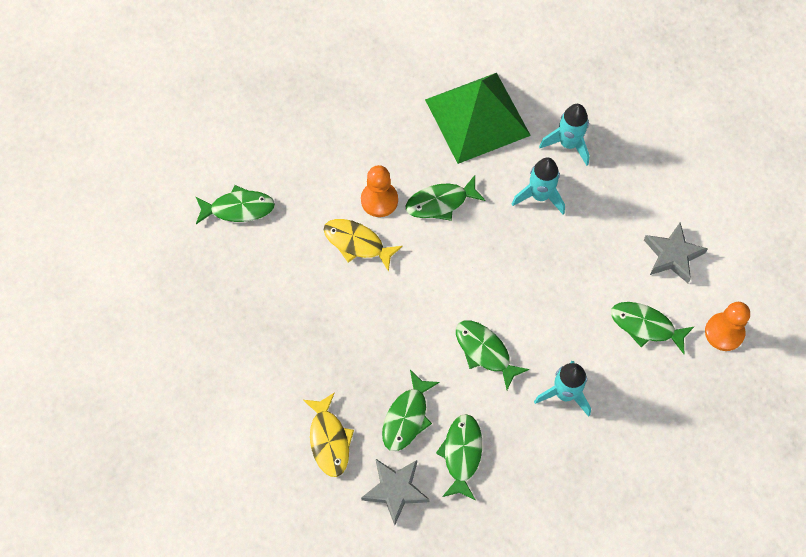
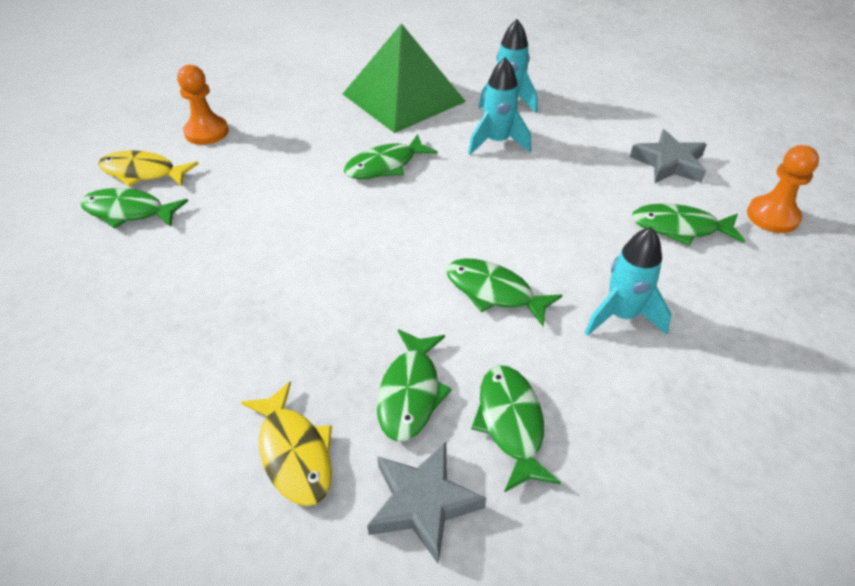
camera: 15 degrees left, 20 degrees down
green fish [195,185,275,224] -> green fish turned 150 degrees counterclockwise [80,188,188,229]
yellow fish [323,219,403,272] -> yellow fish moved to [98,150,199,187]
orange pawn [361,165,398,217] -> orange pawn moved to [177,65,229,145]

